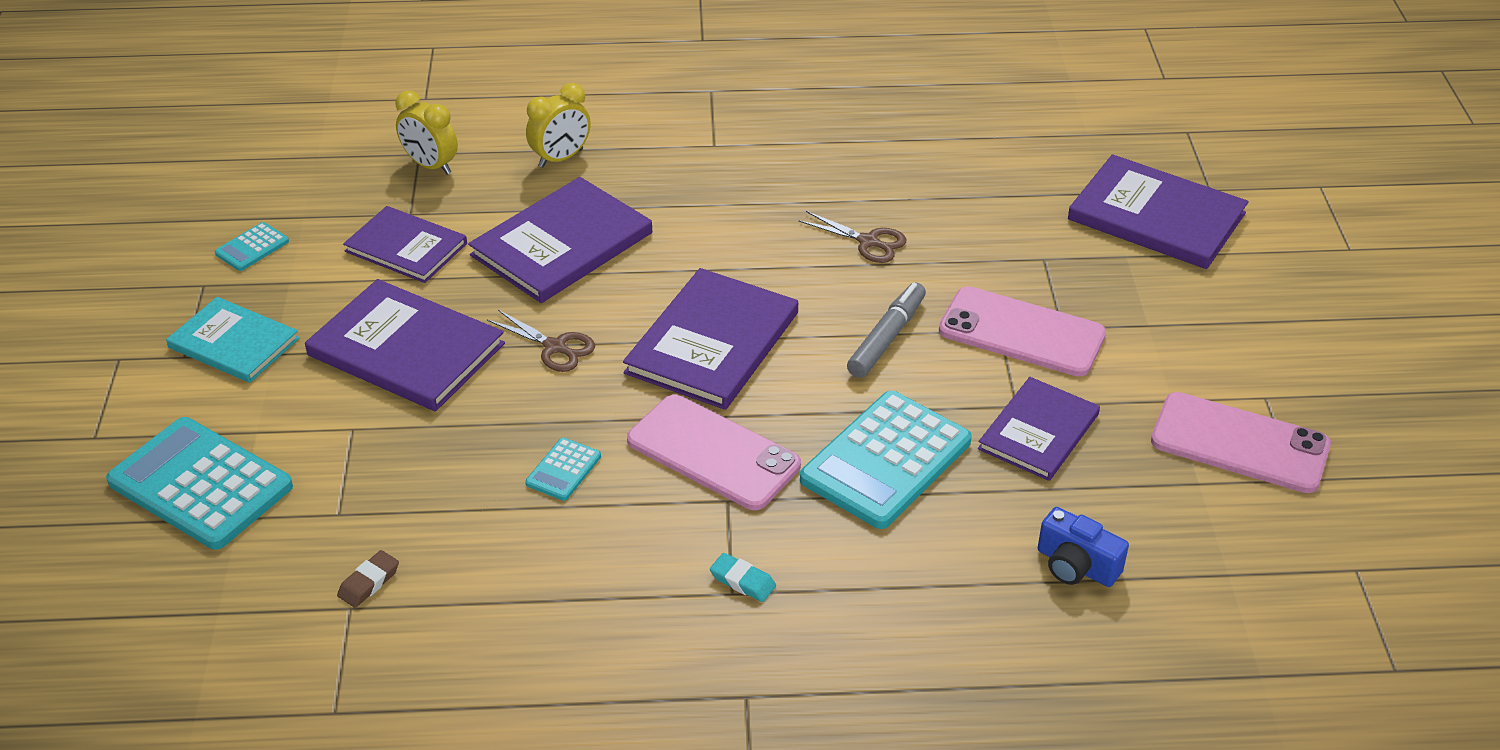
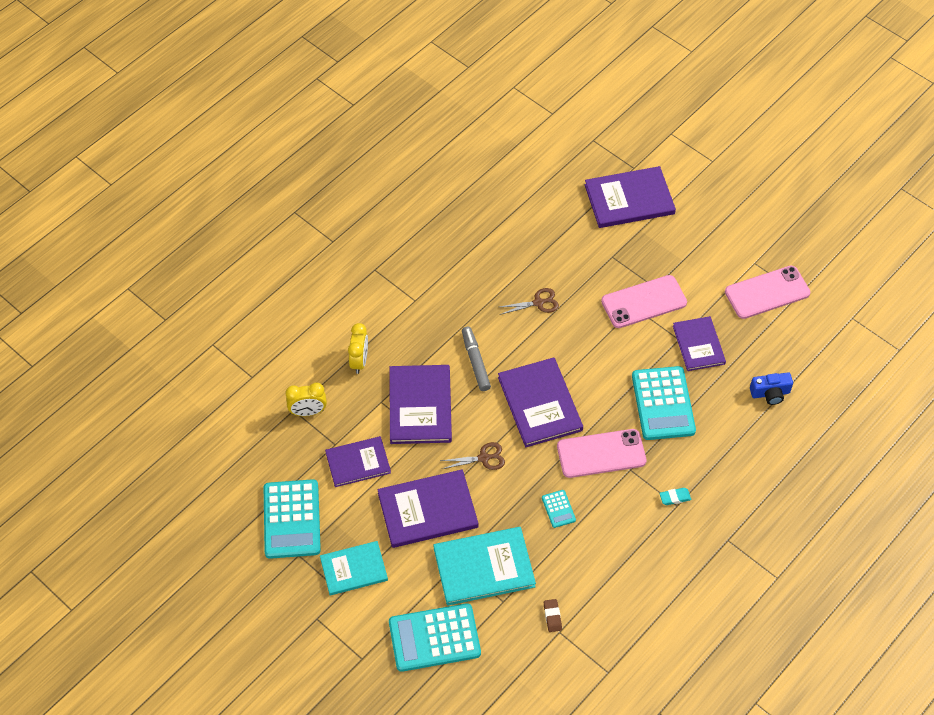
camera: 45 degrees left, 15 degrees up
turquoise calculator [215,222,289,271] -> turquoise calculator [264,479,321,559], size x2.22
grey marker [847,282,926,378] -> grey marker moved to [462,327,491,391]
none -> turquoise book [434,527,536,606]

